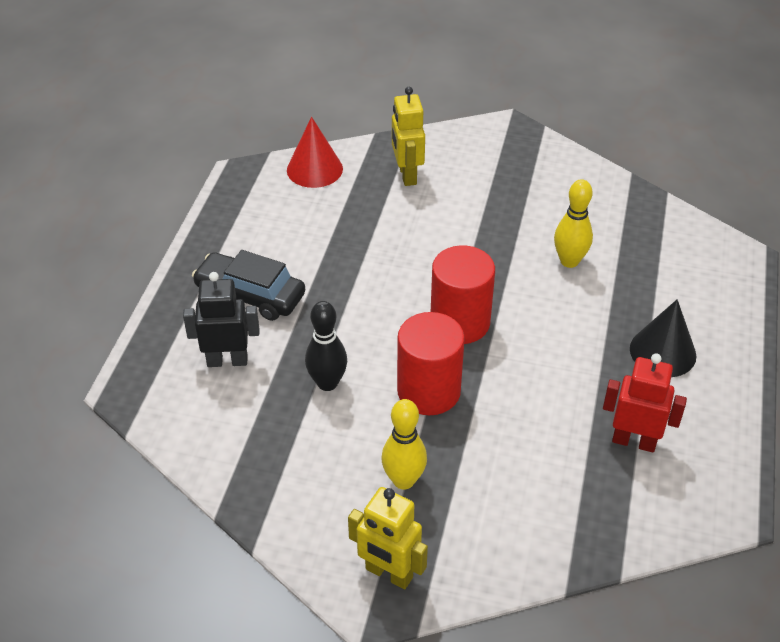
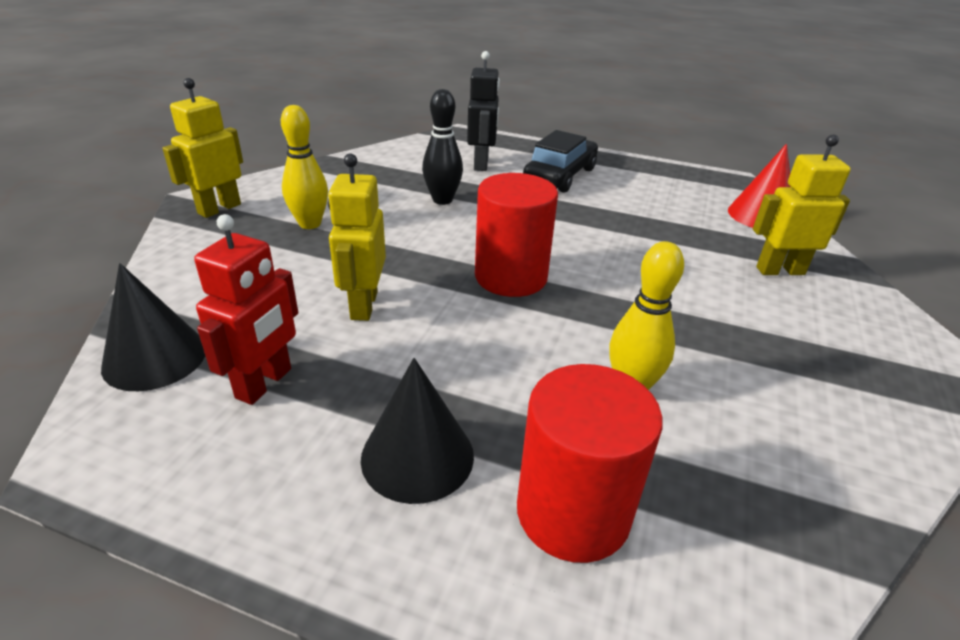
camera: 95 degrees right, 10 degrees down
red cylinder [397,312,465,415] -> red cylinder moved to [517,364,663,563]
none -> black cone [101,263,205,391]
none -> yellow robot [328,153,386,321]

